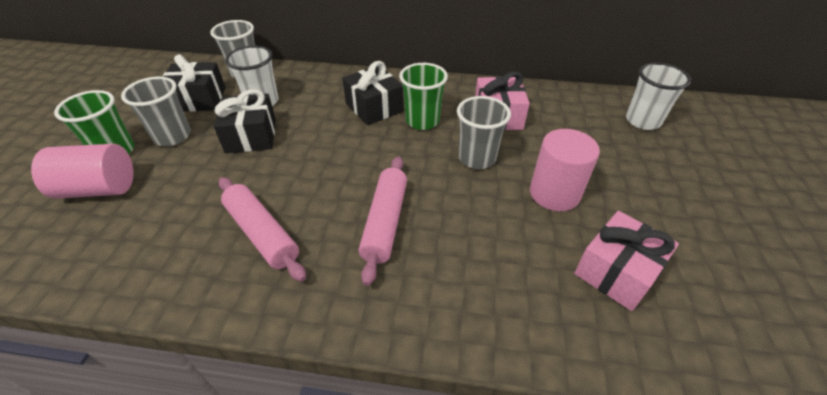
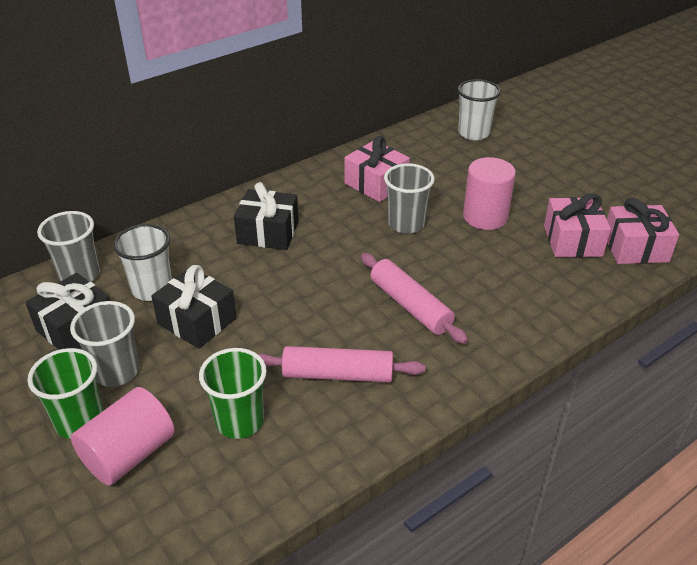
camera: 45 degrees left, 5 degrees down
green cup [399,63,448,130] -> green cup moved to [199,348,267,439]
none -> pink gift [607,198,679,264]

